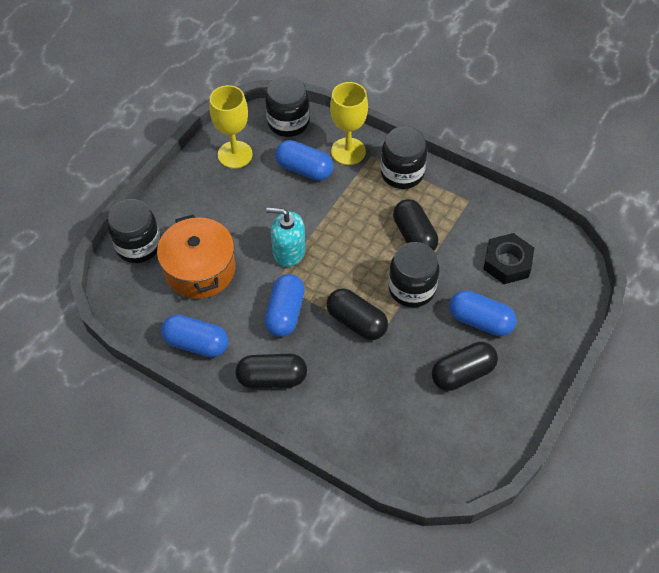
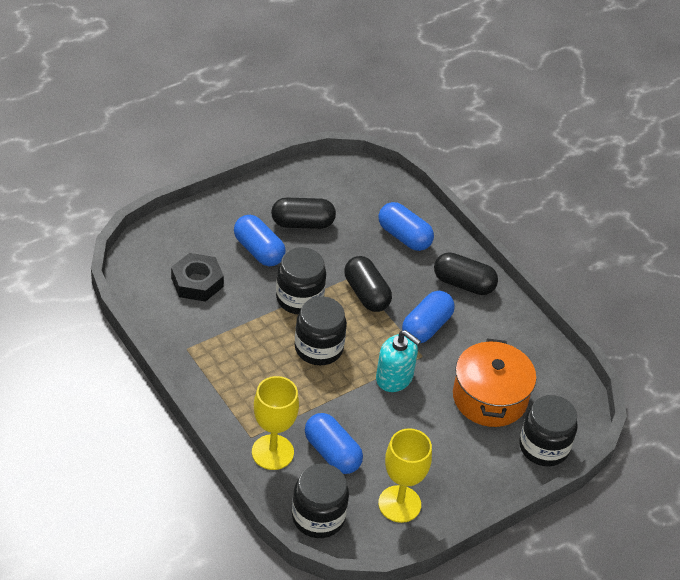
camera: 160 degrees left, 10 degrees down
blue capsule [161,315,228,358] -> blue capsule moved to [379,202,434,251]
black jar [381,127,427,189] -> black jar moved to [295,296,347,365]
black capsule [393,199,438,251] -> none

